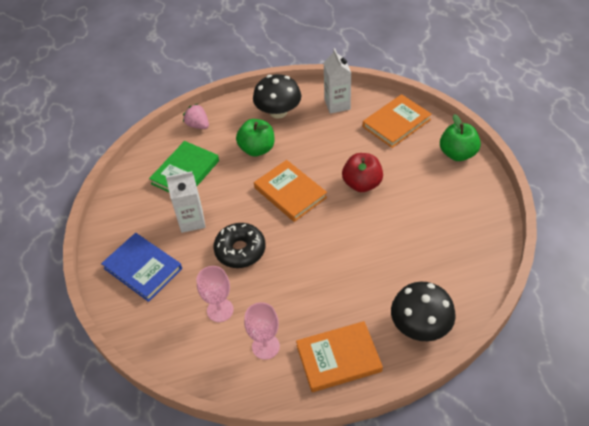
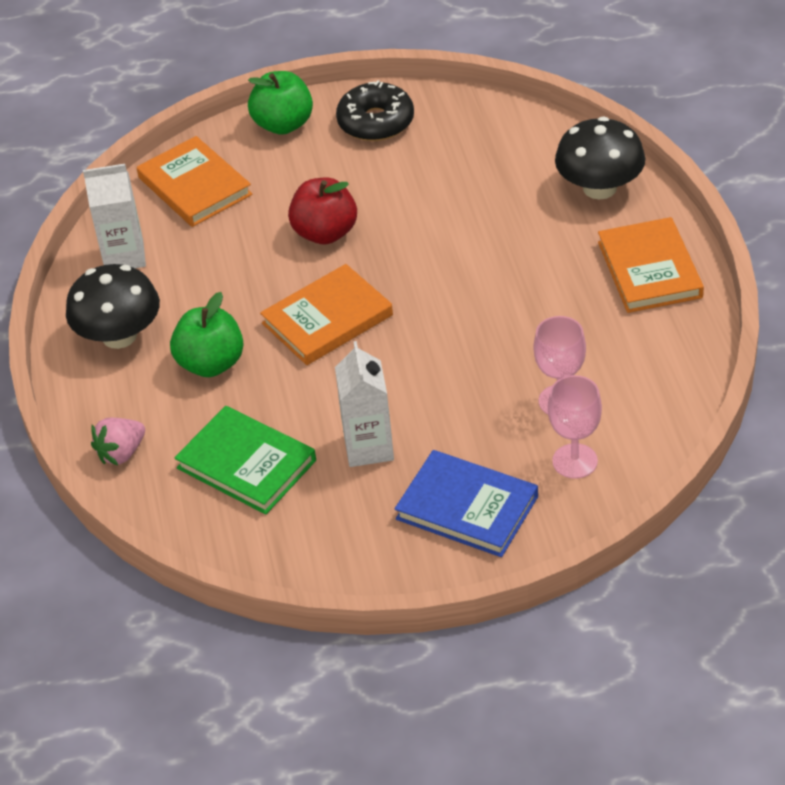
camera: 85 degrees left, 5 degrees down
blue book [101,233,182,302] -> blue book turned 75 degrees clockwise [395,450,538,557]
black donut [213,223,265,268] -> black donut moved to [336,80,414,141]
pink goblet [244,302,280,360] -> pink goblet moved to [548,375,602,479]

